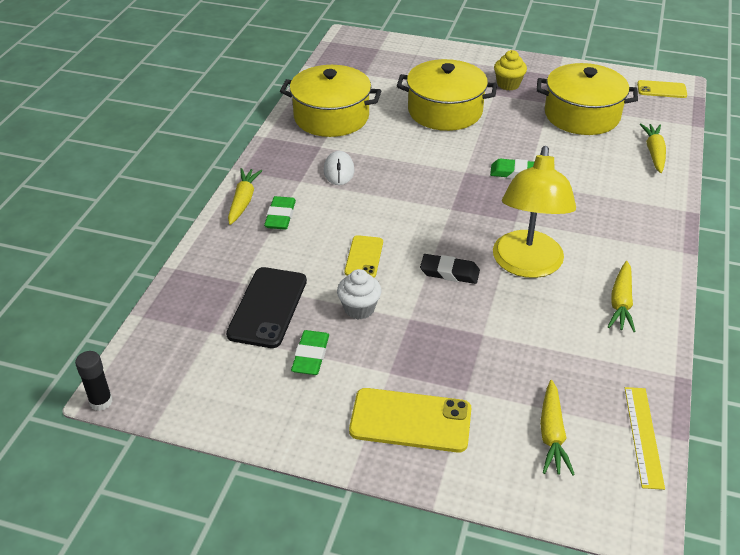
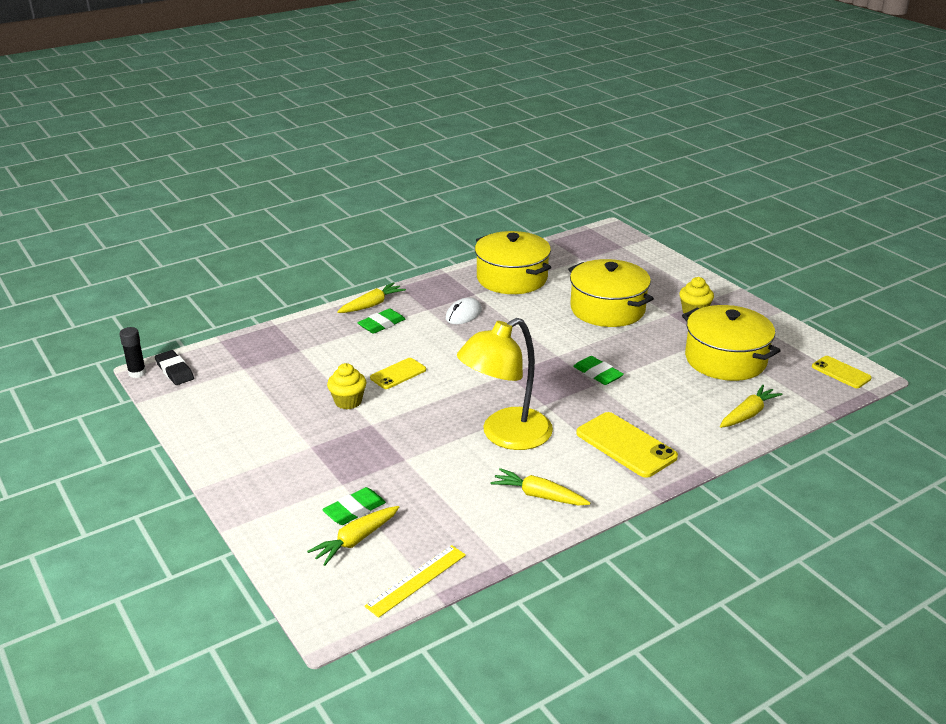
camera: 40 degrees right, 10 degrees down
black phone [226,267,307,348] -> none
green eraser [291,330,329,375] -> green eraser moved to [322,487,386,525]
white cupcake [337,269,381,320] -> yellow cupcake [327,363,367,410]
yellow phone [349,388,472,453] -> yellow phone moved to [576,412,678,478]
black eraser [420,254,480,284] -> black eraser moved to [155,350,194,385]
yellow carrot [608,261,636,332] -> yellow carrot turned 60 degrees clockwise [490,468,591,506]

